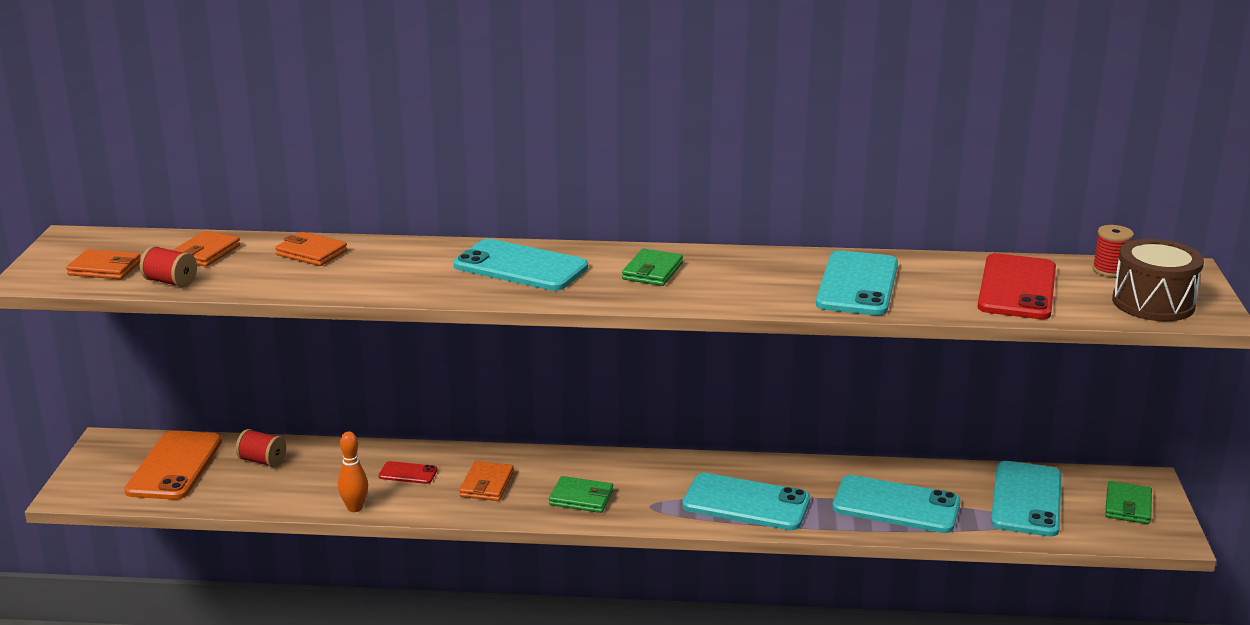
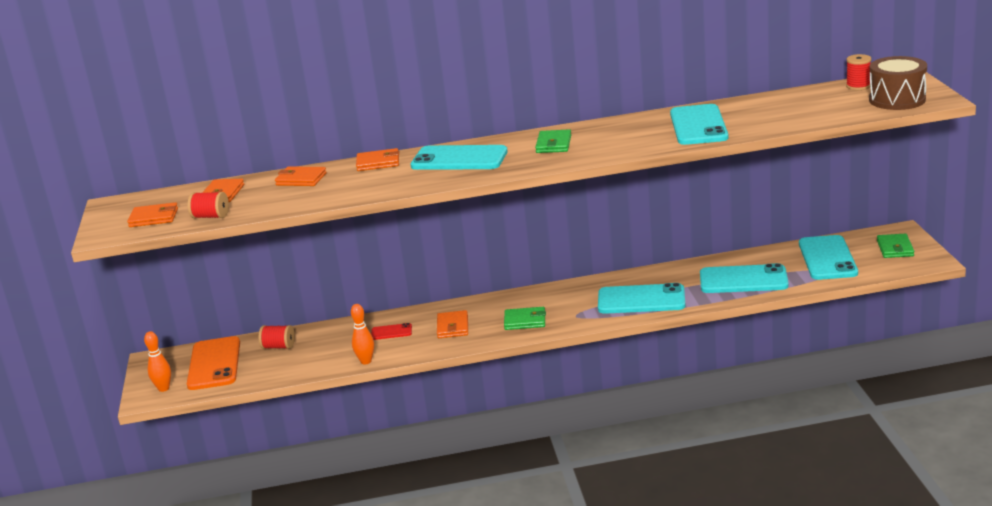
camera: 10 degrees left, 0 degrees up
red phone [978,253,1056,319] -> none
none -> orange bowling pin [144,331,171,392]
none -> orange wallet [356,148,399,171]

